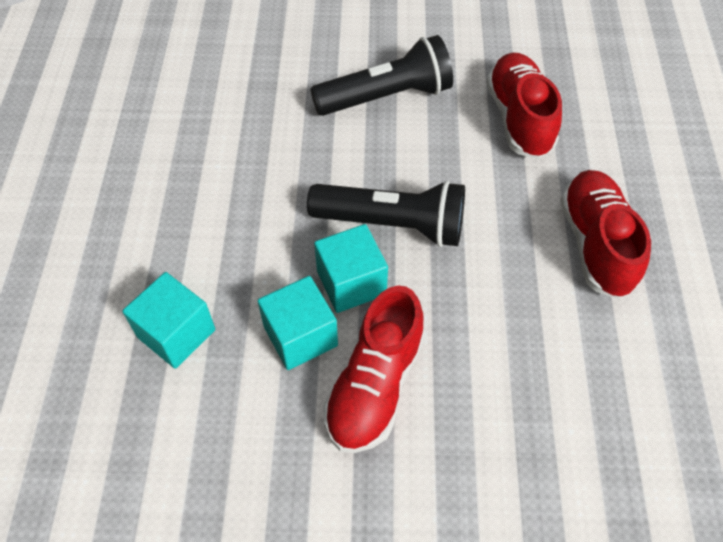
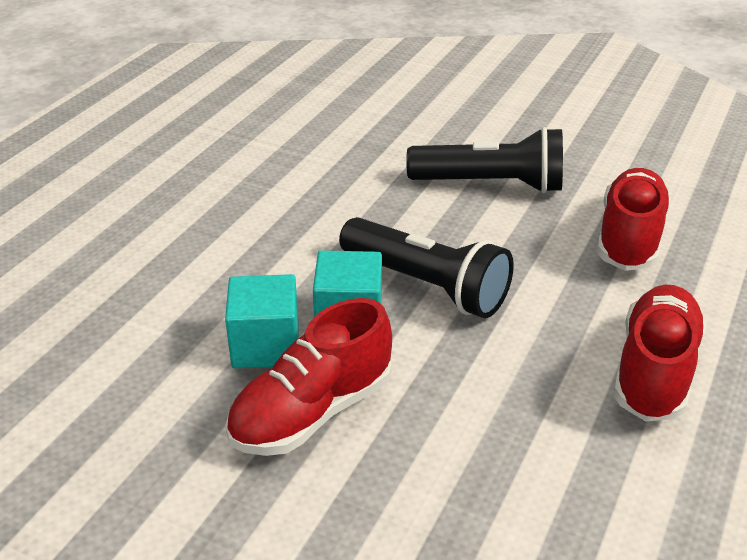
camera: 25 degrees right, 20 degrees down
turquoise cube [122,272,215,368] -> none

